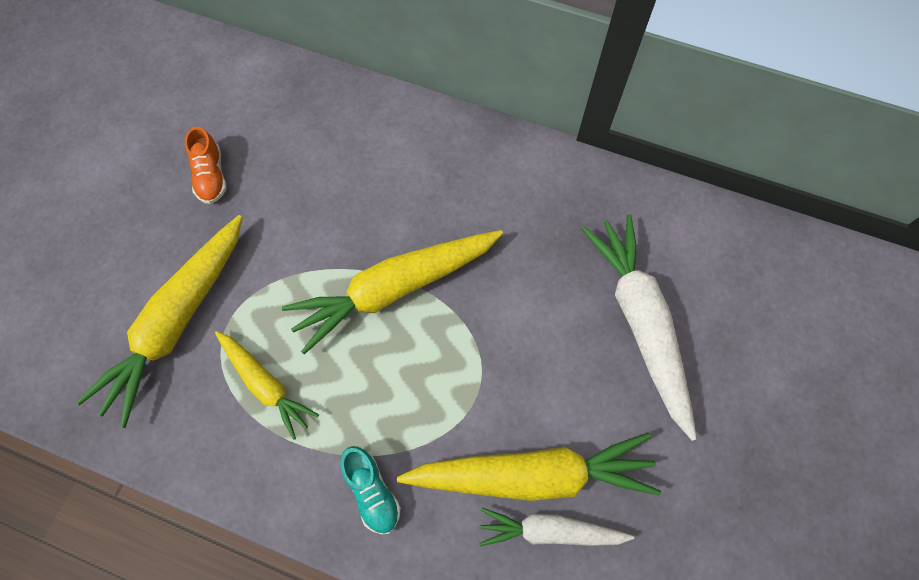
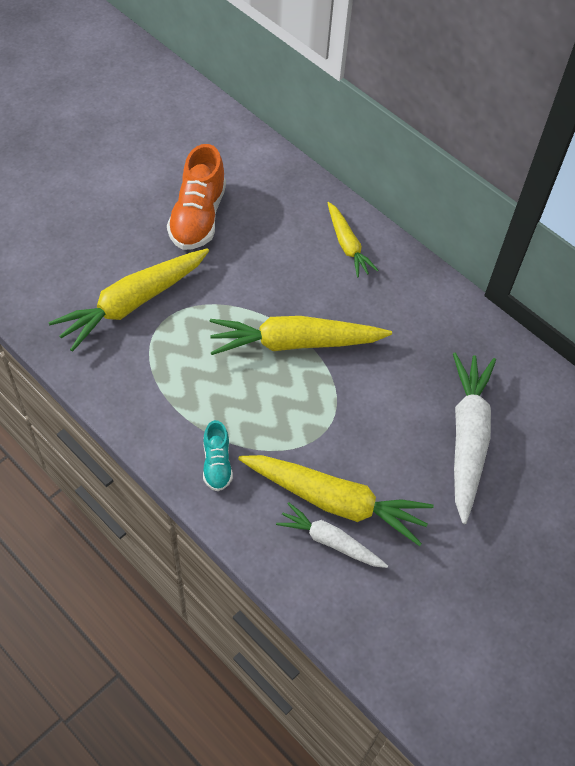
camera: 20 degrees right, 10 degrees down
orange shoe [185,127,227,204] -> orange shoe [167,144,226,250], size x1.84
yellow carrot [215,331,319,440] -> yellow carrot moved to [328,202,379,278]

